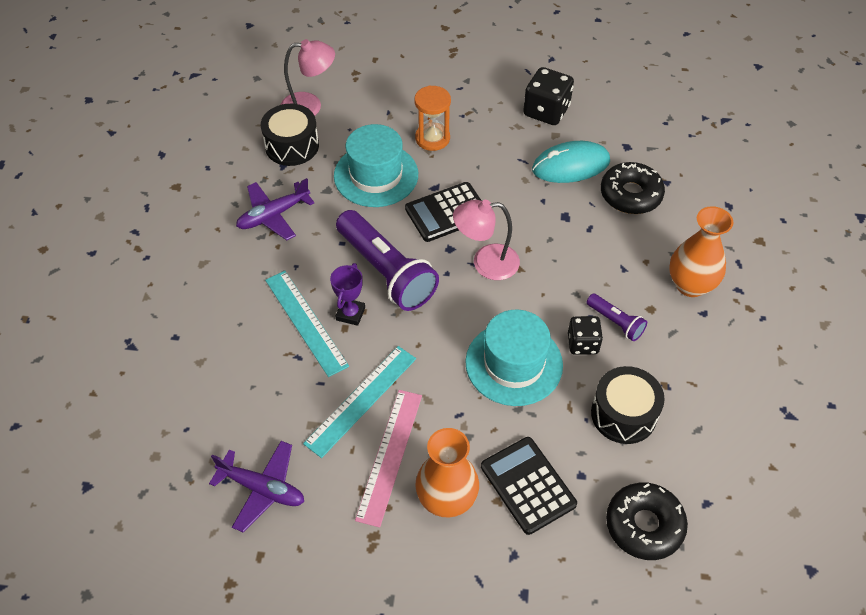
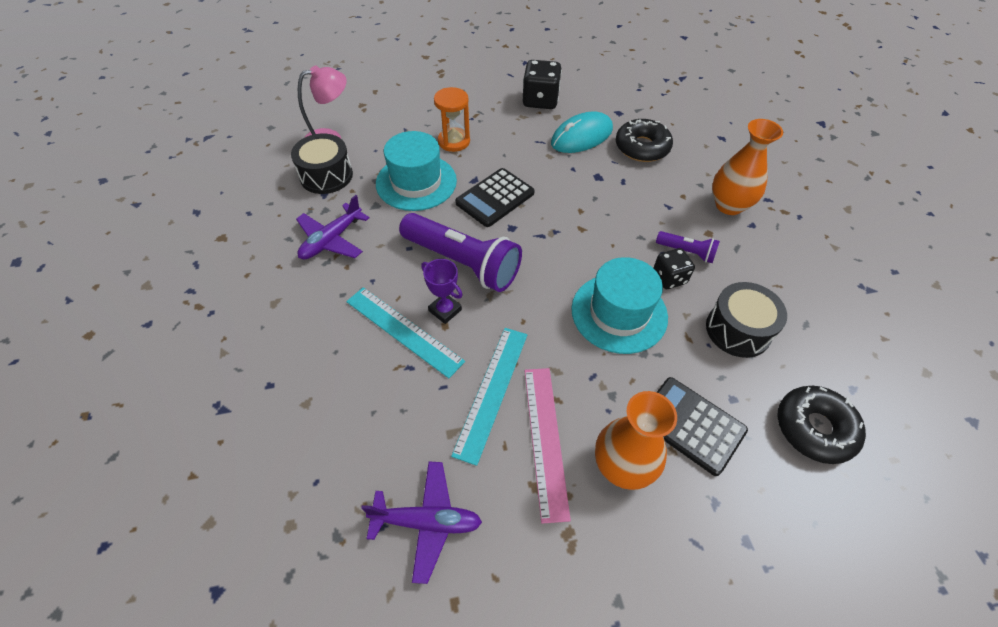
camera: 20 degrees left, 0 degrees up
purple trophy [330,263,365,326] -> purple trophy turned 45 degrees counterclockwise [421,259,463,324]
pink lamp [453,200,520,280] -> none

